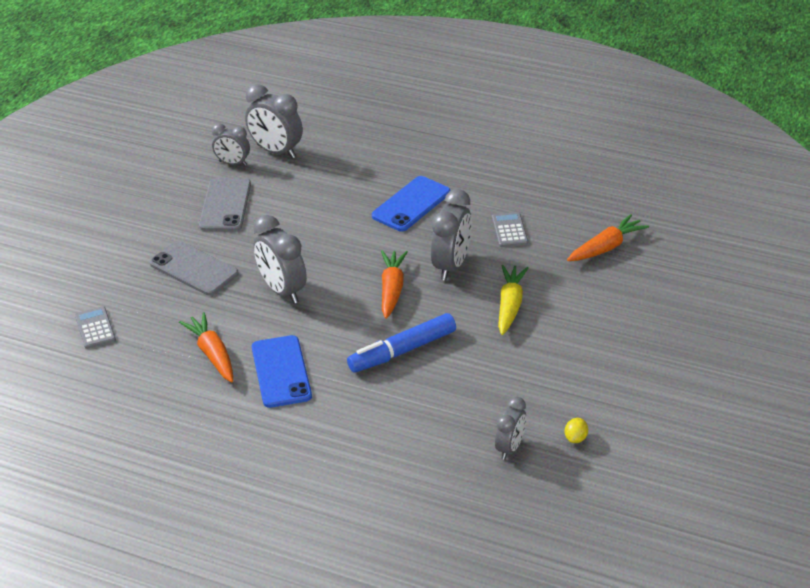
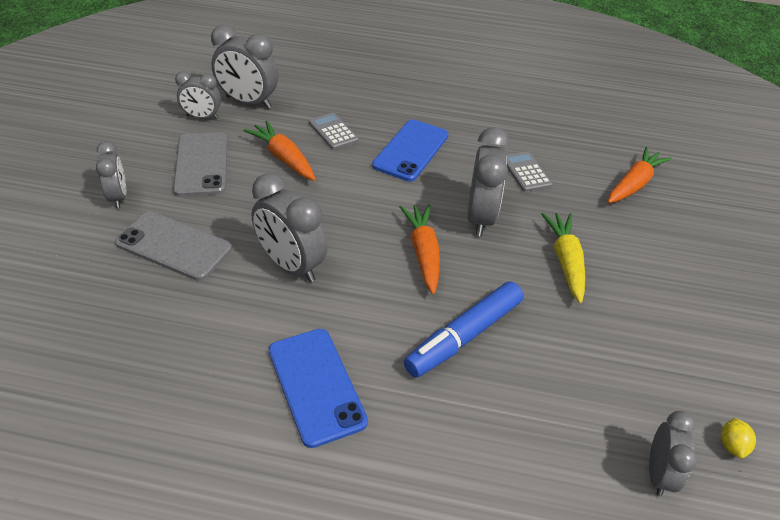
camera: 15 degrees left, 5 degrees up
grey calculator [75,306,116,349] -> grey calculator moved to [309,113,359,150]
orange carrot [179,312,233,382] -> orange carrot moved to [244,120,316,181]
none -> grey clock [96,141,126,208]

